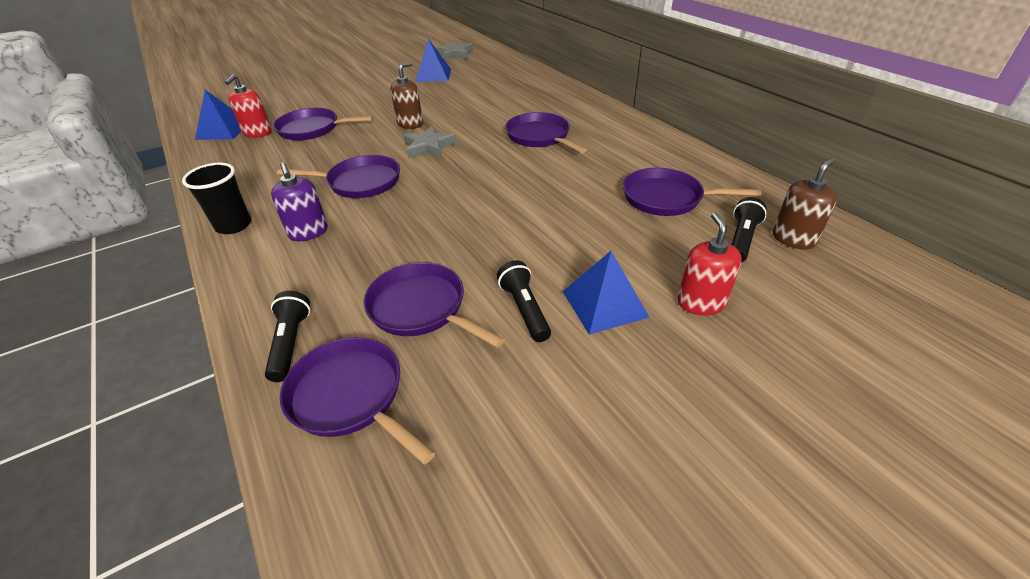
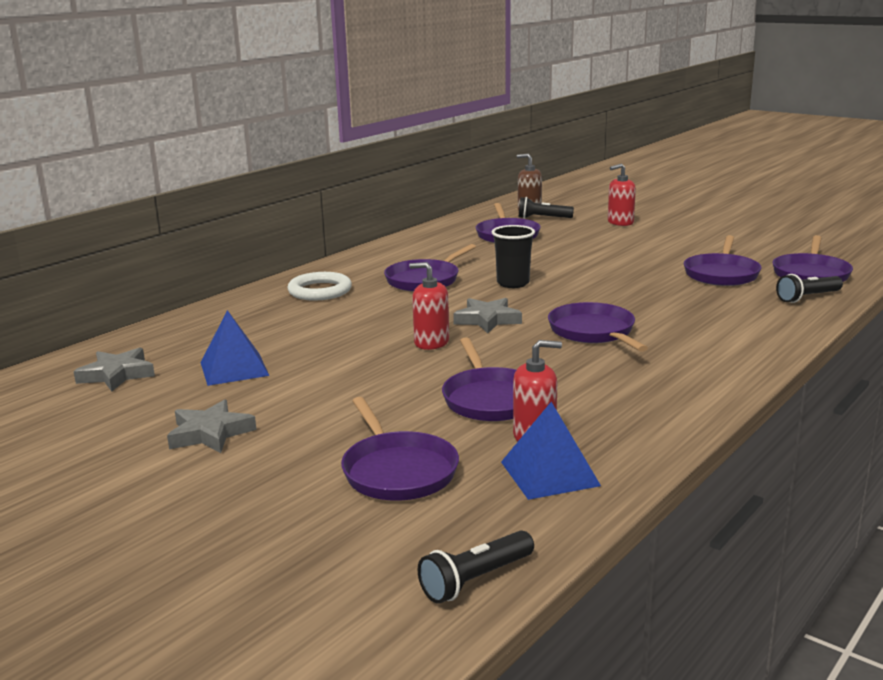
camera: 110 degrees left, 20 degrees down
black cup [182,163,251,234] -> black cup moved to [492,225,535,288]
purple soap dispenser [271,162,328,241] -> none
brown soap dispenser [390,62,423,129] -> red soap dispenser [409,262,449,350]
black flashlight [497,260,551,342] -> black flashlight moved to [418,530,534,604]
blue pyramid [562,251,649,335] -> none
none -> grey star [167,399,257,453]
none -> white ring [288,272,352,301]
none -> purple pan [341,397,459,501]

